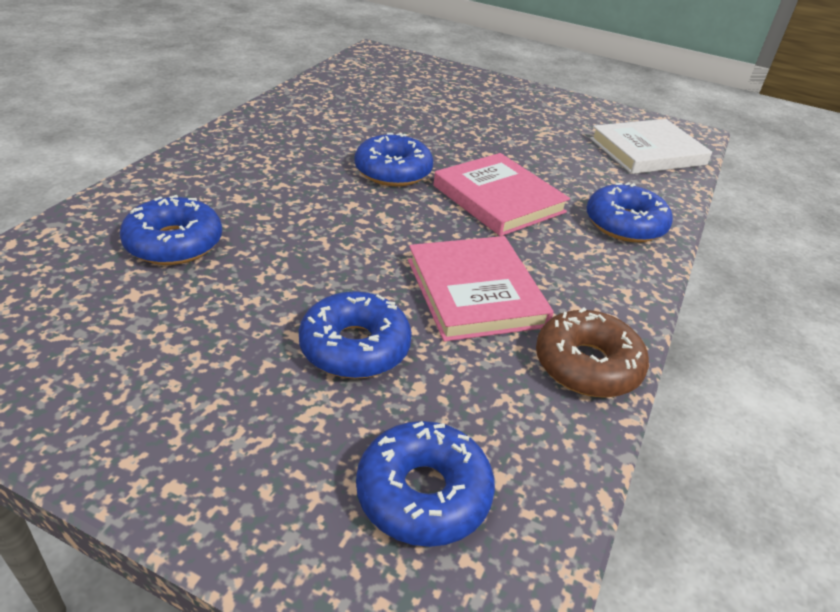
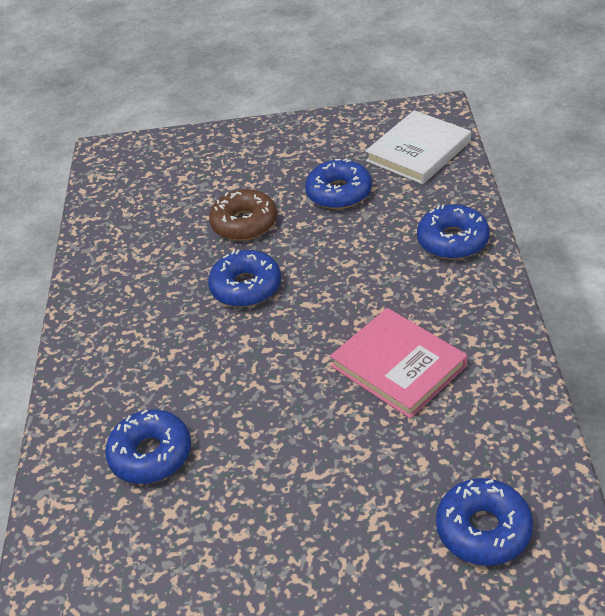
camera: 20 degrees left, 5 degrees up
blue donut [299,291,412,379] -> blue donut moved to [305,158,372,209]
pink book [433,153,570,236] -> none
brown donut [536,308,649,398] -> brown donut moved to [209,189,277,241]

